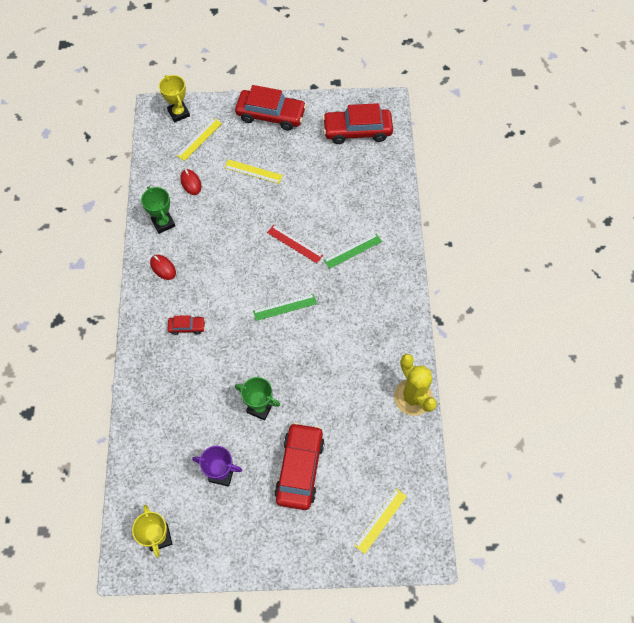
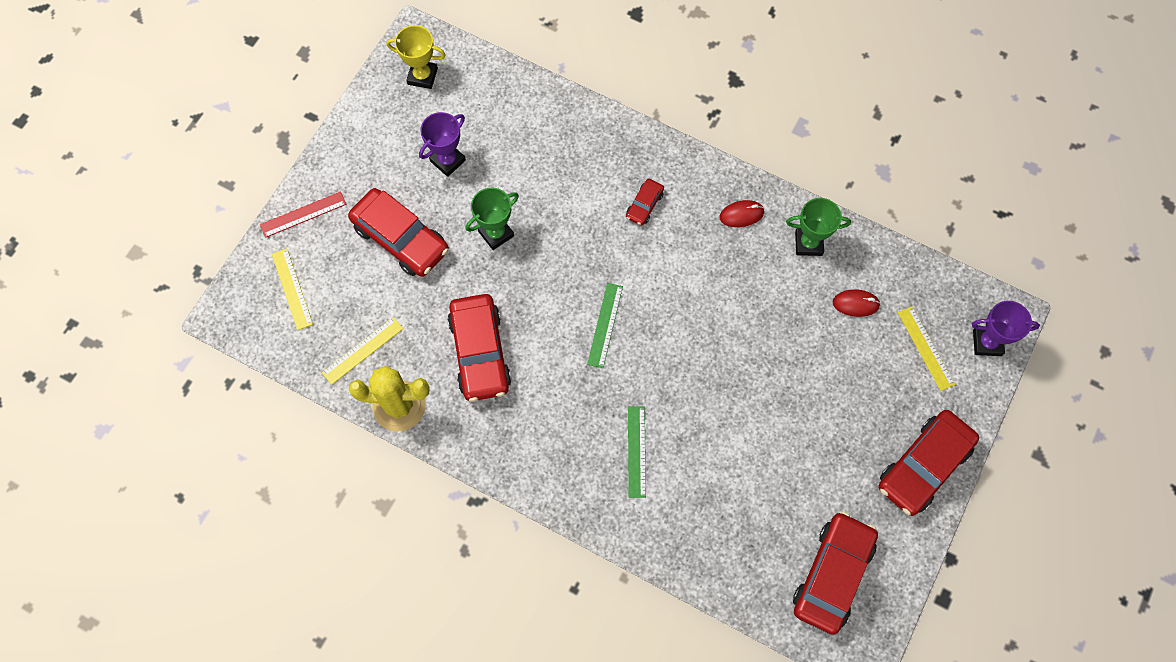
camera: 120 degrees right, 5 degrees up
yellow trophy [159,75,190,122] -> purple trophy [972,301,1040,356]
yellow ruler [224,159,283,184] -> yellow ruler moved to [322,317,403,385]
red ruler [267,225,323,263] -> red ruler moved to [260,191,346,238]
none -> red car [448,294,511,402]

